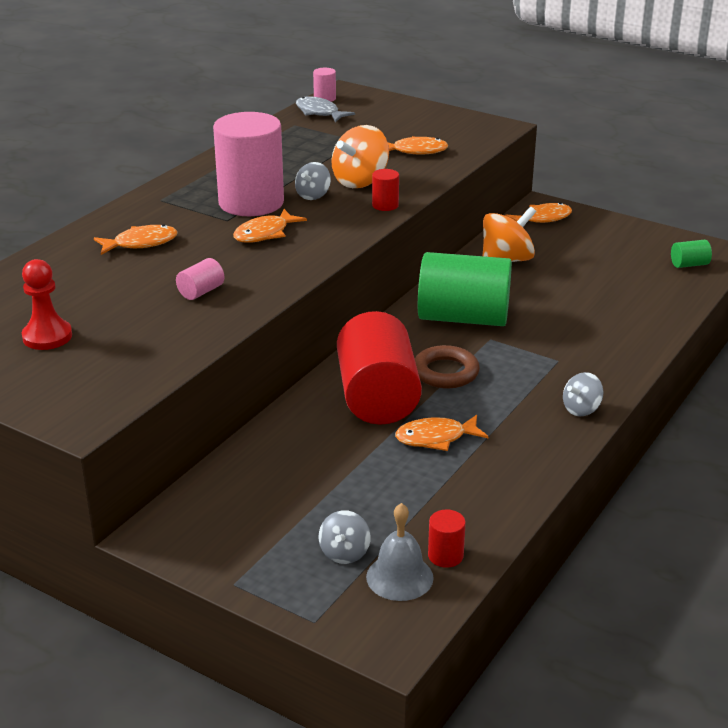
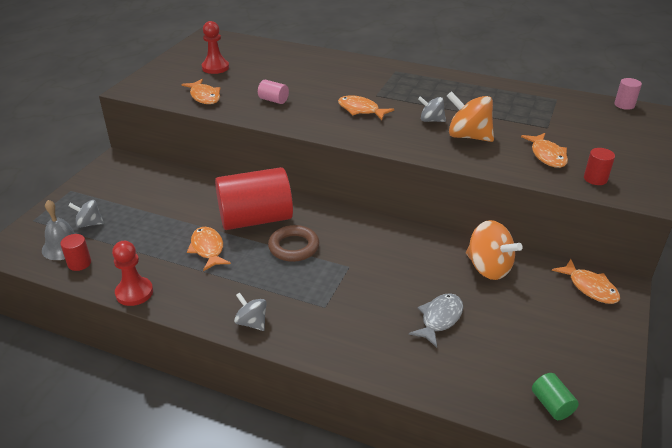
camera: 80 degrees right, 5 degrees up
orange fish [94,224,177,255] -> orange fish moved to [181,79,220,104]
pink cylinder [213,112,284,216] -> none
grey fish [296,96,355,122] -> grey fish moved to [409,293,463,347]
red cylinder [372,169,399,211] -> red cylinder moved to [584,148,615,185]
green cylinder [418,252,512,326] -> none
none -> red pawn [112,241,153,306]

